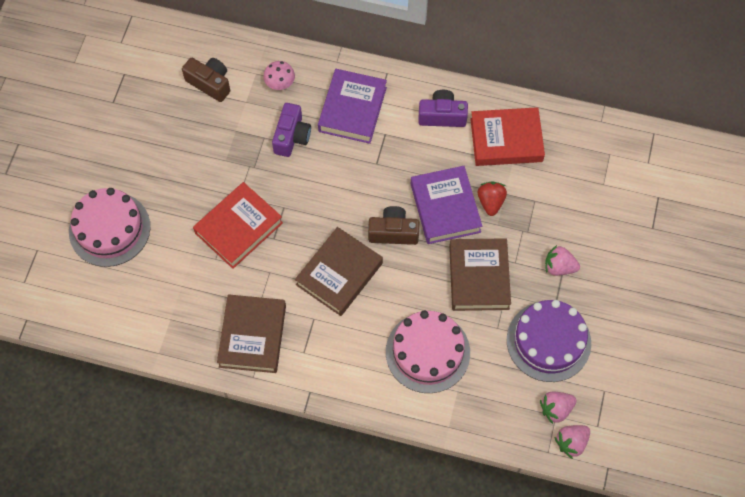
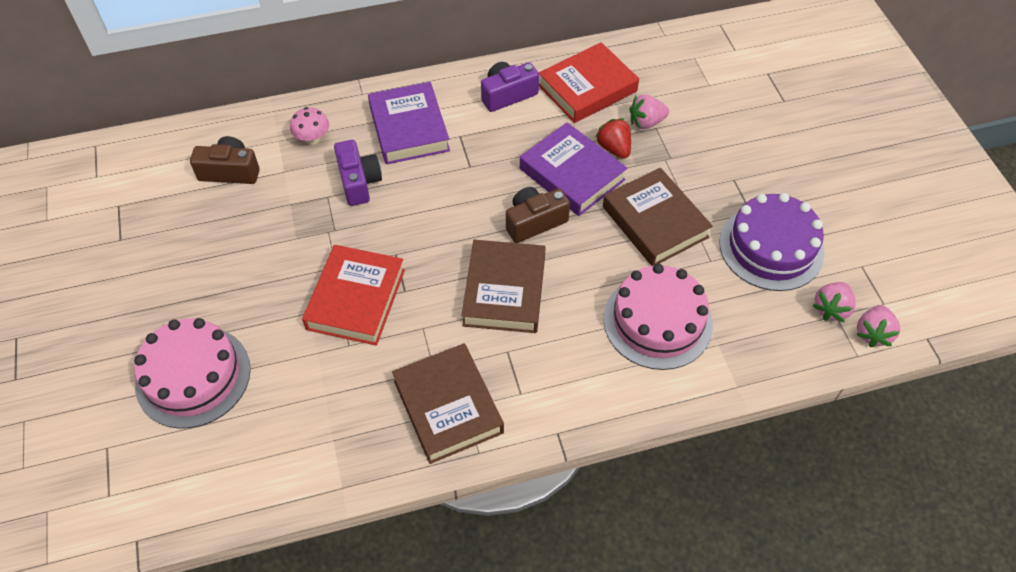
camera: 30 degrees left, 10 degrees down
pink strawberry [545,245,580,276] -> pink strawberry moved to [629,95,669,129]

